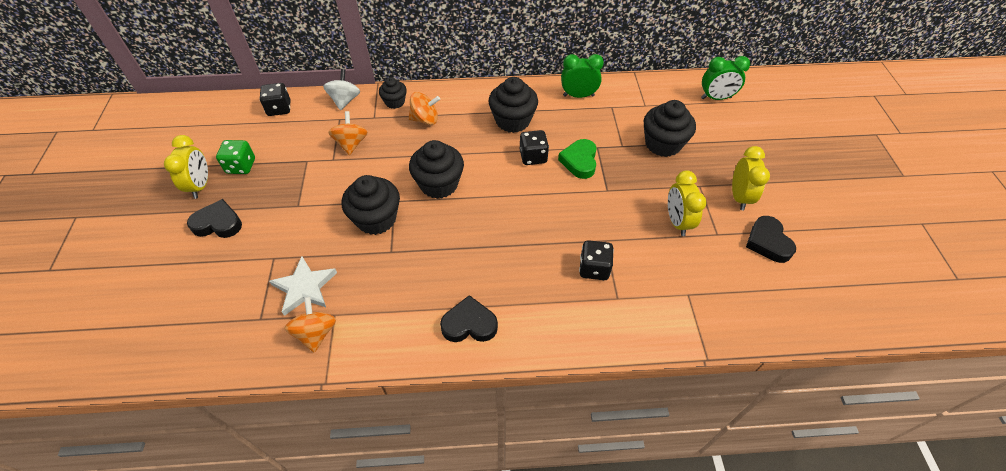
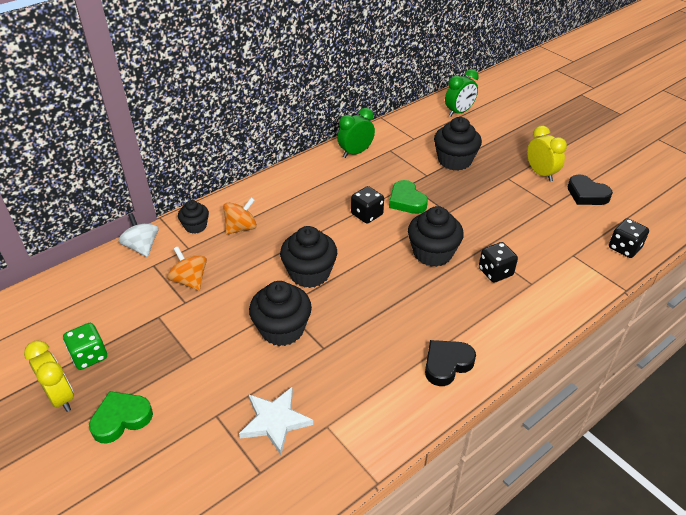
camera: 35 degrees left, 10 degrees down
black heart [187,199,242,238] -> green heart [89,391,153,444]
black dice [260,83,290,116] -> black dice moved to [609,218,649,258]
orange spinning top [285,297,336,353] -> none
black cupcake [488,77,538,133] -> black cupcake moved to [408,206,464,267]
yellow clock [668,171,707,236] -> none

